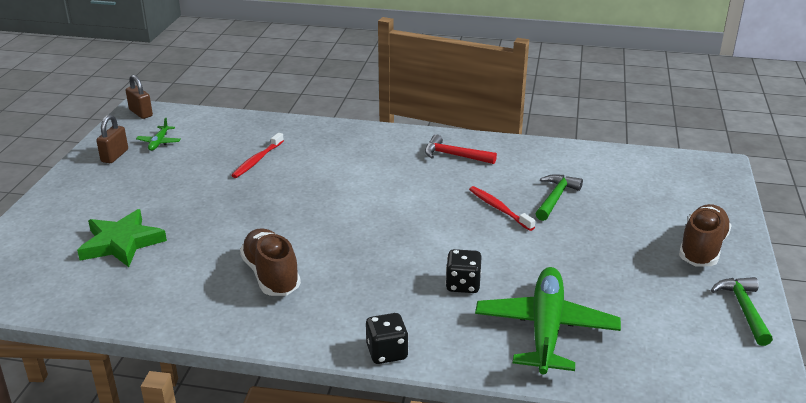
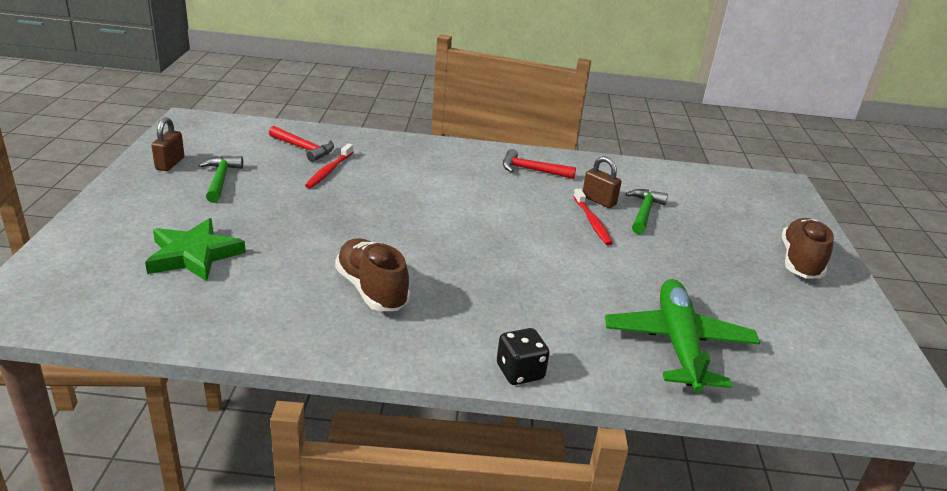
camera: 10 degrees left, 0 degrees up
brown padlock [126,75,153,119] -> brown padlock moved to [583,156,621,208]
green plane [136,118,181,151] -> none
black dice [445,249,482,293] -> none
red toothbrush [469,186,535,231] -> red toothbrush turned 150 degrees counterclockwise [573,189,613,245]
green hammer [711,277,773,346] -> green hammer moved to [198,156,243,203]
none -> red hammer [269,126,334,162]

